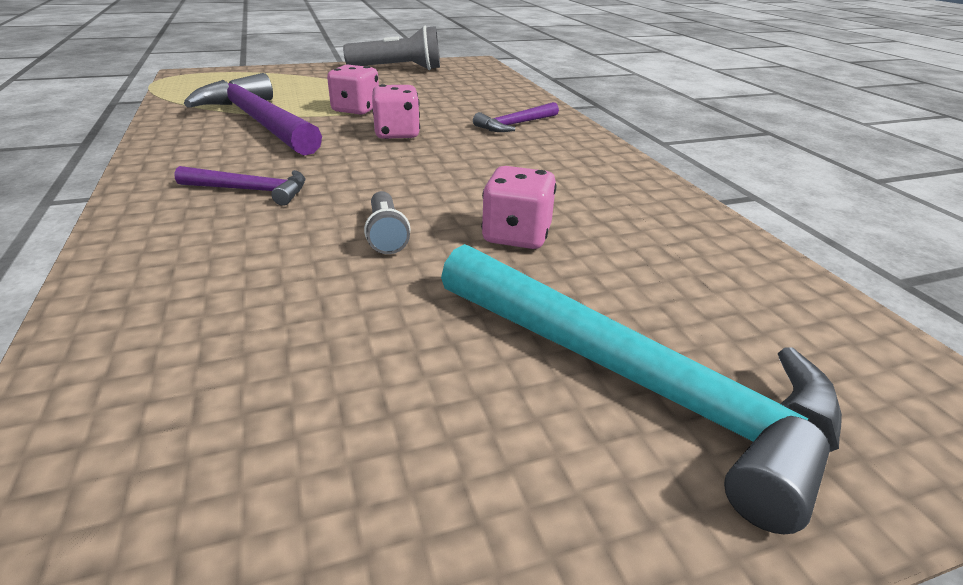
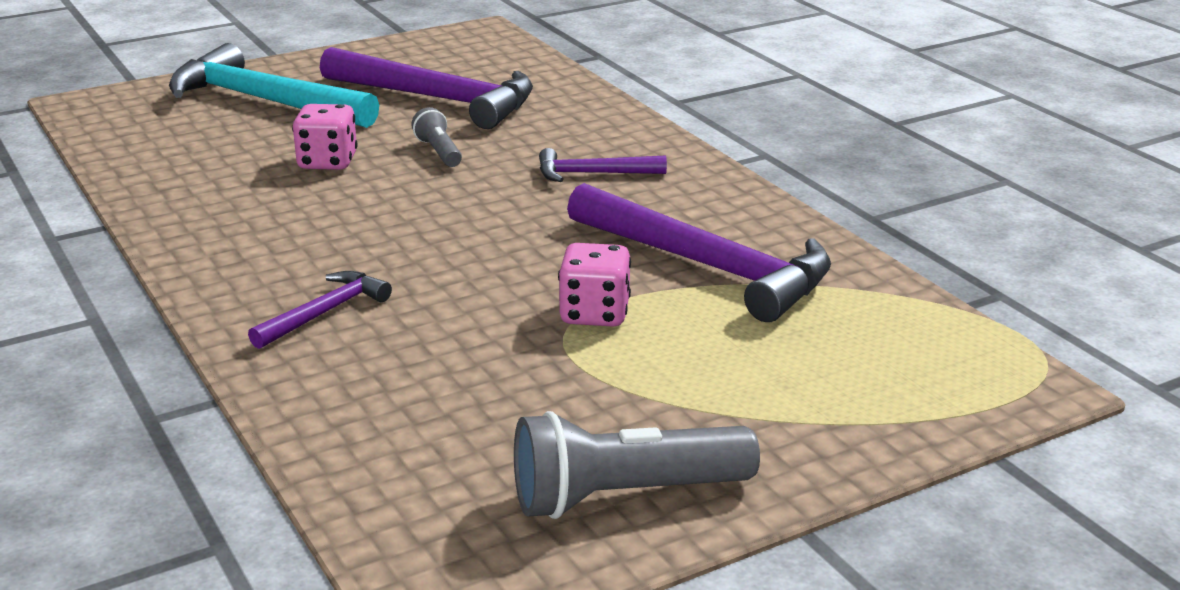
camera: 170 degrees right, 5 degrees down
pink dice [372,84,420,139] -> none
none -> purple hammer [320,47,533,129]

